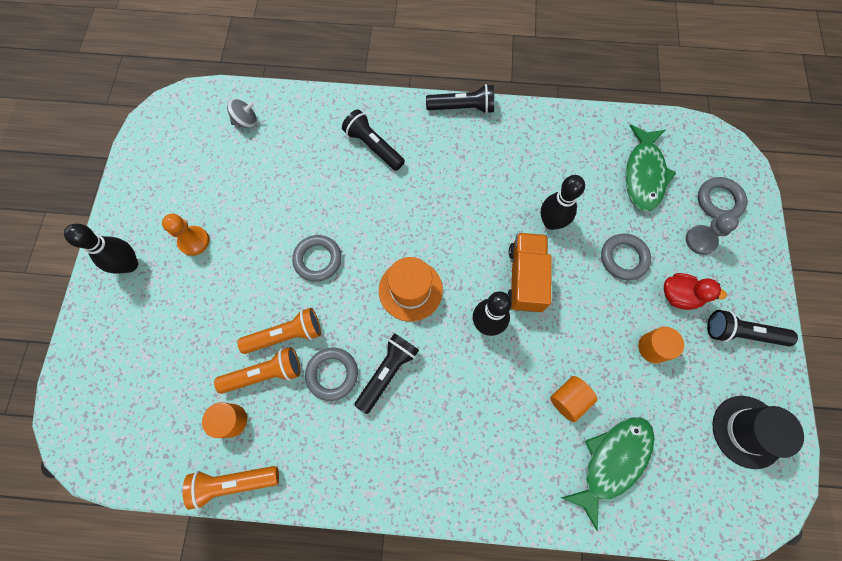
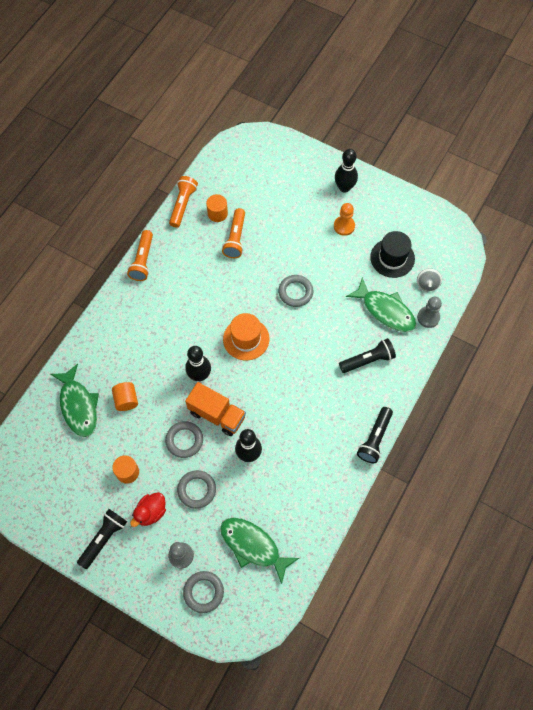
camera: 115 degrees right, 5 degrees down
orange flashlight [237,308,321,354] -> orange flashlight moved to [127,230,153,281]
grey ring [305,348,358,401] -> grey ring moved to [165,421,203,458]
black flashlight [354,333,419,414] -> none
black hat [713,396,804,469] -> black hat moved to [370,231,415,278]
none -> green fish [346,278,416,332]
none -> grey pawn [417,297,442,328]

